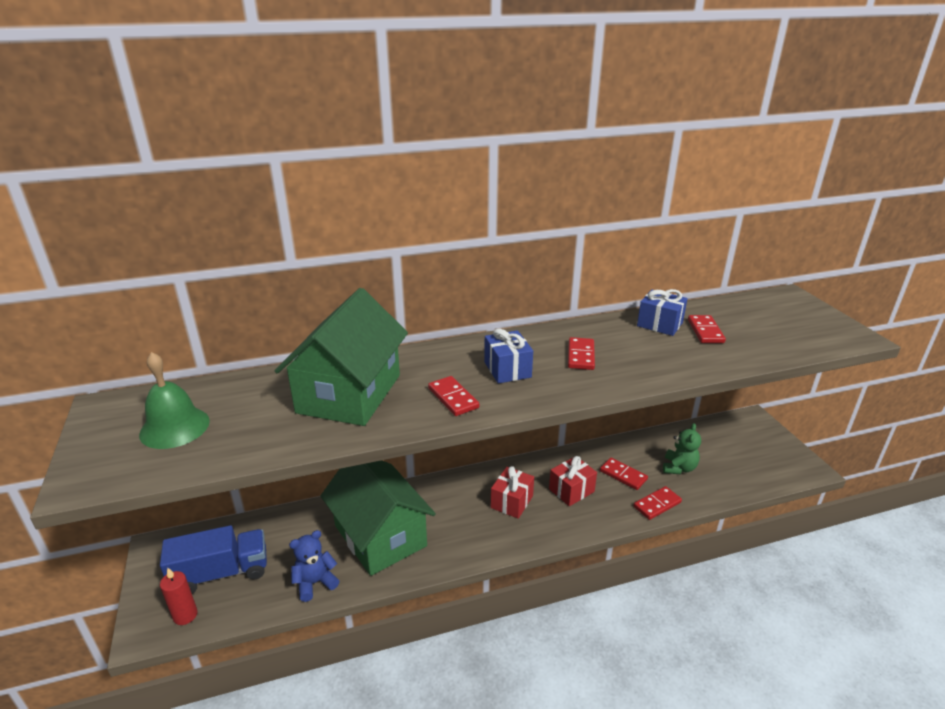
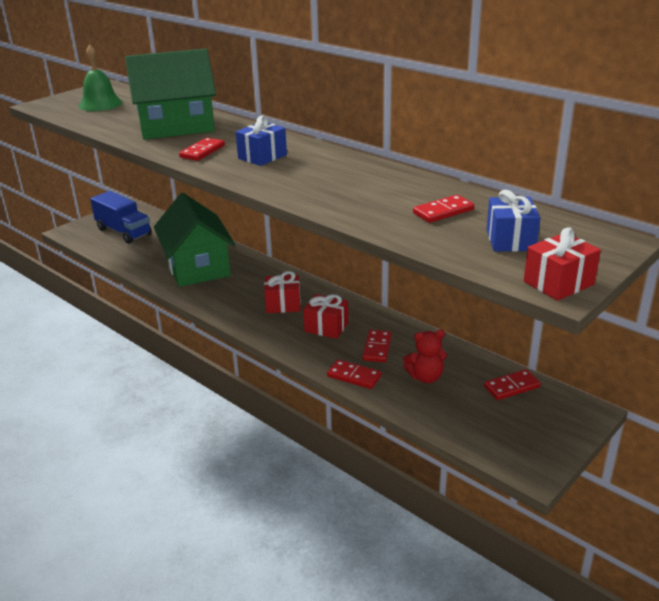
camera: 60 degrees right, 0 degrees up
red candle [160,568,198,625] -> none
blue teddy bear [289,530,339,602] -> none
green house [321,460,436,576] -> green house turned 45 degrees counterclockwise [154,193,235,287]
red domino [568,337,595,370] -> red domino moved to [484,369,541,400]
blue gift [637,289,688,336] -> blue gift moved to [487,190,540,252]
green teddy bear [663,423,701,475] -> red teddy bear [403,330,447,383]
none -> red gift [524,227,601,301]

